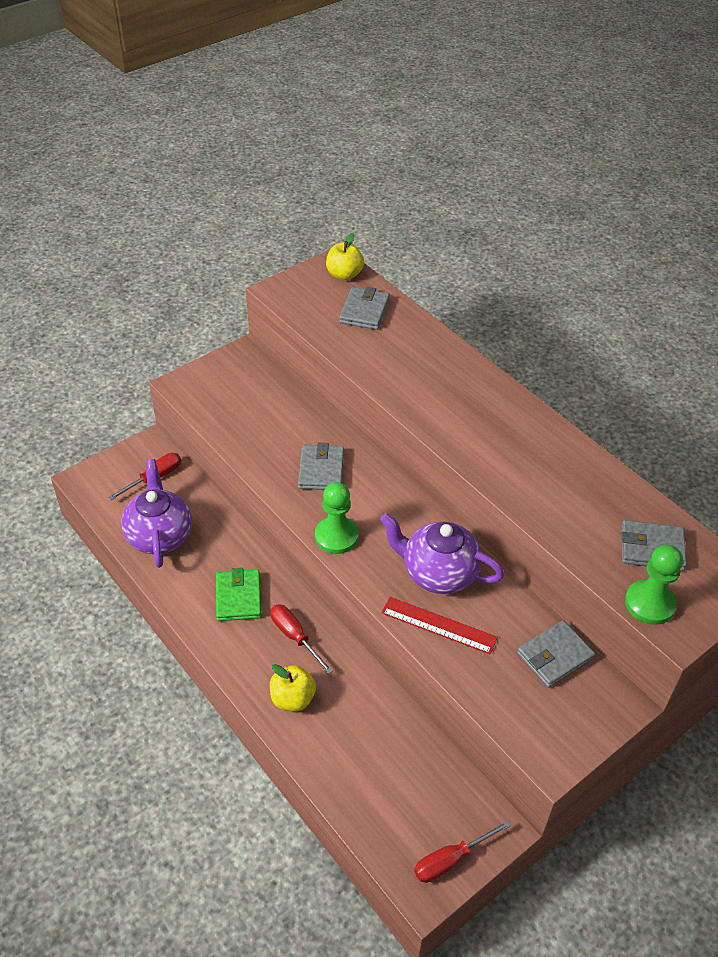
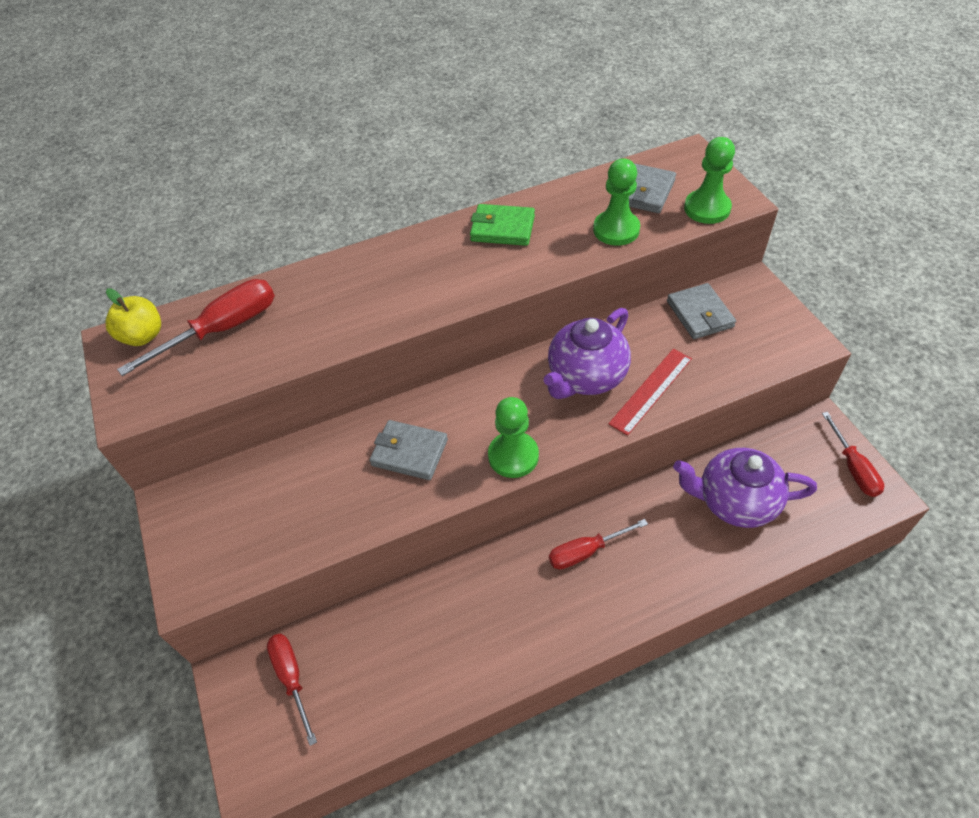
camera: 70 degrees left, 5 degrees up
purple teapot [121,459,192,568] -> purple teapot moved to [673,448,817,528]
green wallet [216,568,261,621] -> green wallet moved to [470,204,535,246]
yellow apple [270,664,316,712] -> none
grey wallet [339,287,390,330] -> red screwdriver [117,279,275,376]
none -> green pawn [593,158,640,246]

